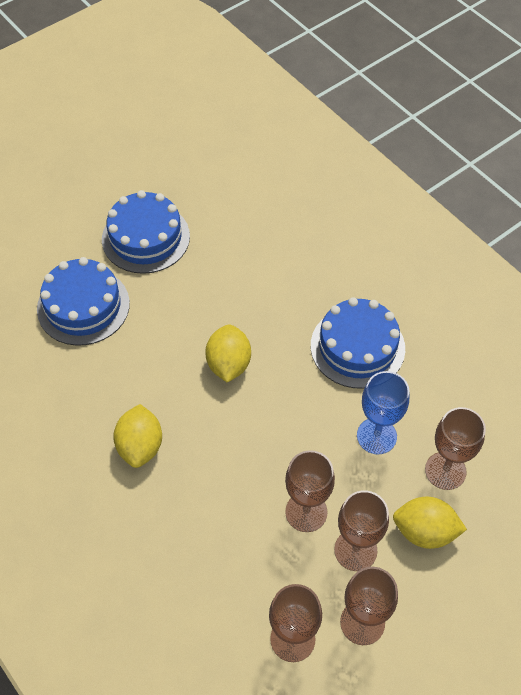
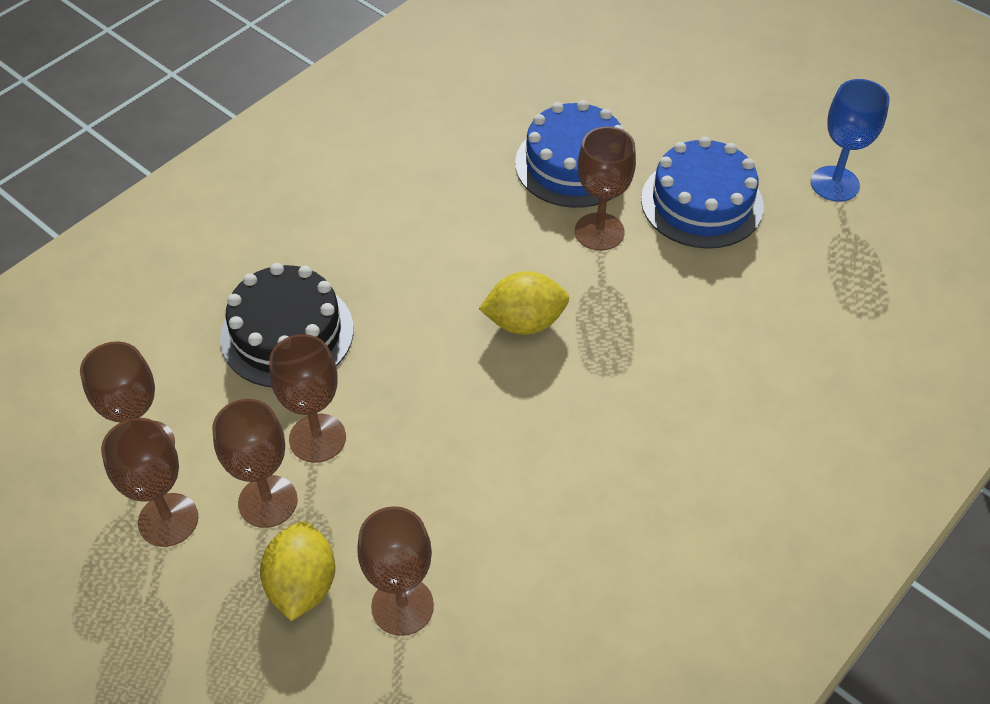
camera: 80 degrees right, 5 degrees down
yellow lemon [113,404,162,468] -> none
blue cake [311,297,405,389] -> none
blue goblet [357,371,409,454] -> blue goblet moved to [811,79,890,202]
none -> black cake [220,263,354,387]
none -> brown goblet [575,126,636,251]

